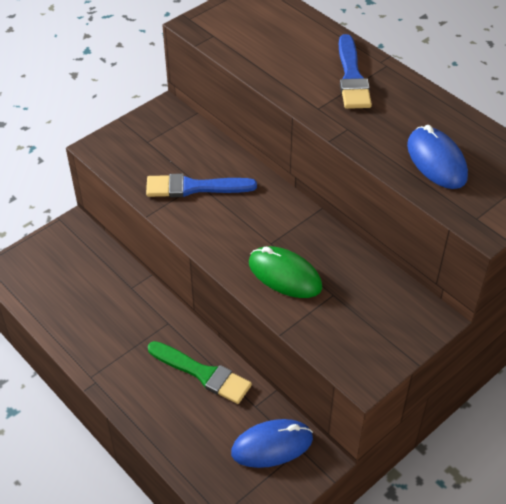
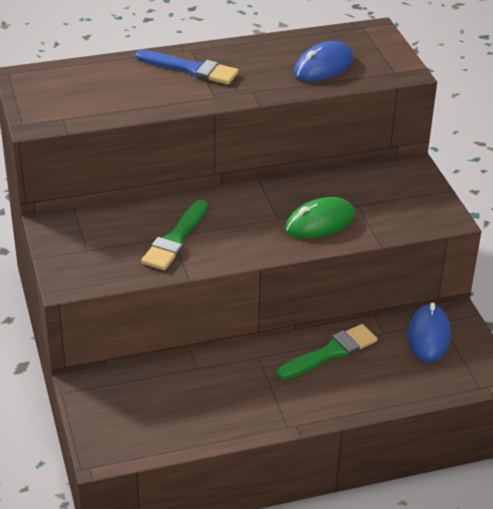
camera: 65 degrees left, 10 degrees down
blue brush [146,173,257,197] -> green brush [141,200,208,270]
blue mouse [407,125,468,189] -> blue mouse turned 45 degrees counterclockwise [294,41,353,82]

